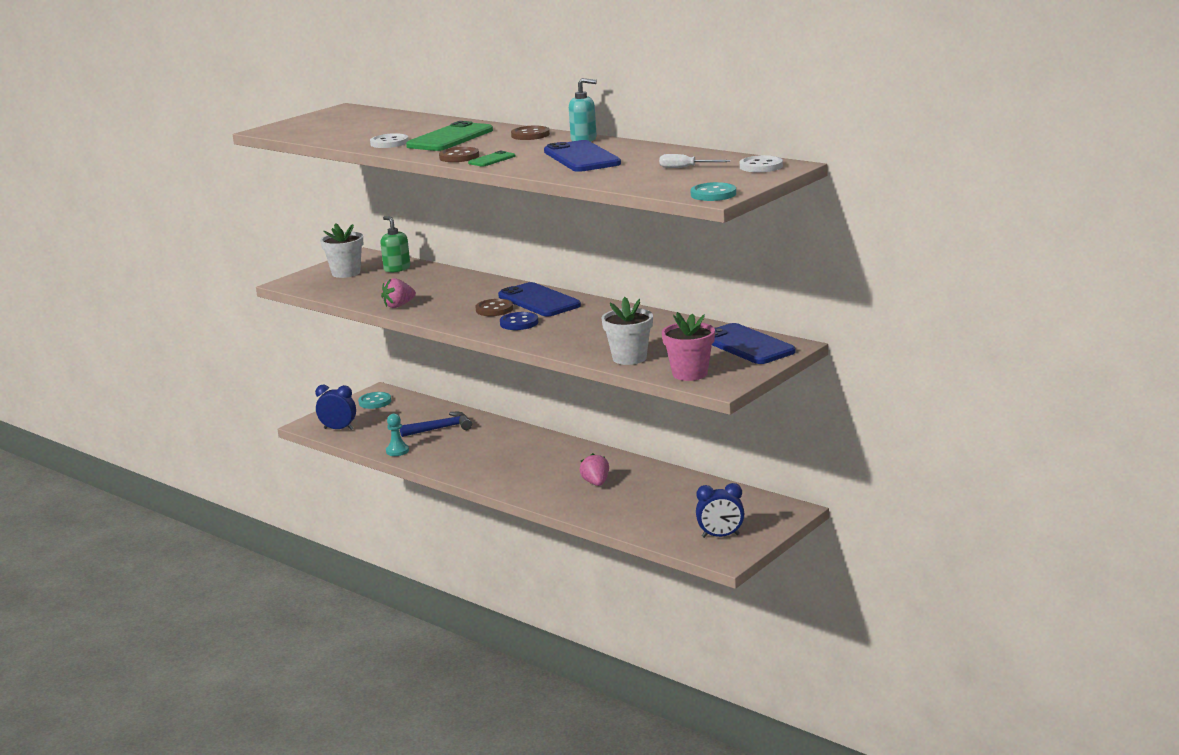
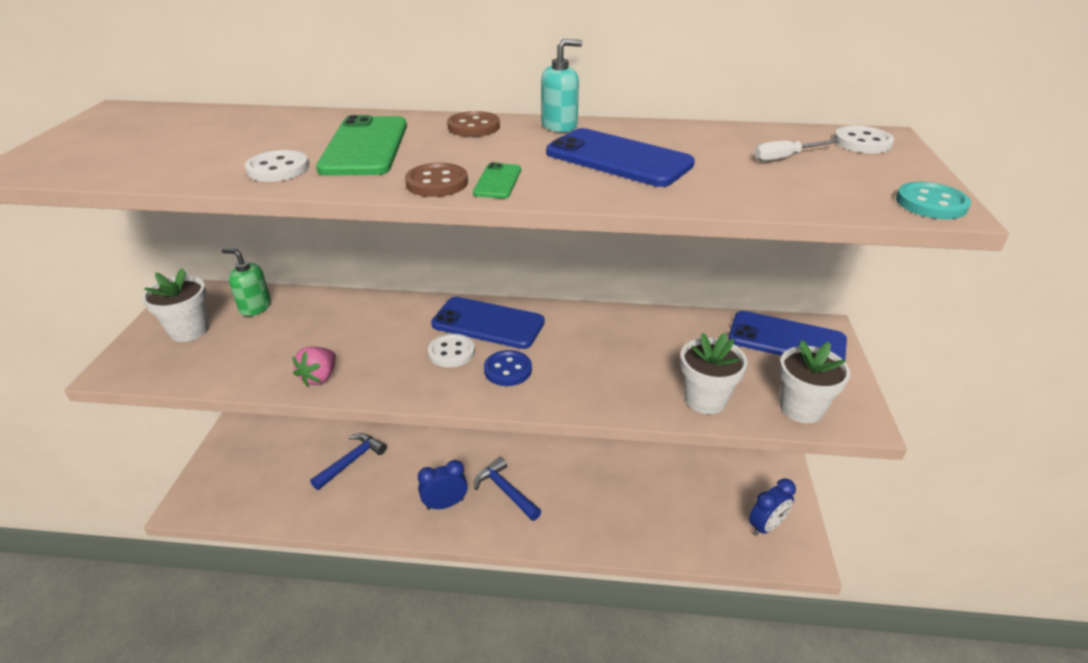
camera: 35 degrees left, 15 degrees up
blue clock [315,385,356,430] -> blue clock moved to [418,460,468,510]
turquoise button [358,392,391,409] -> none
turquoise pawn [386,414,409,456] -> none
brown button [476,299,513,316] -> white button [428,334,475,367]
pink strawberry [579,453,609,486] -> none
pink flower pot [662,312,715,381] -> white flower pot [779,340,850,423]
none -> blue hammer [474,457,542,521]

